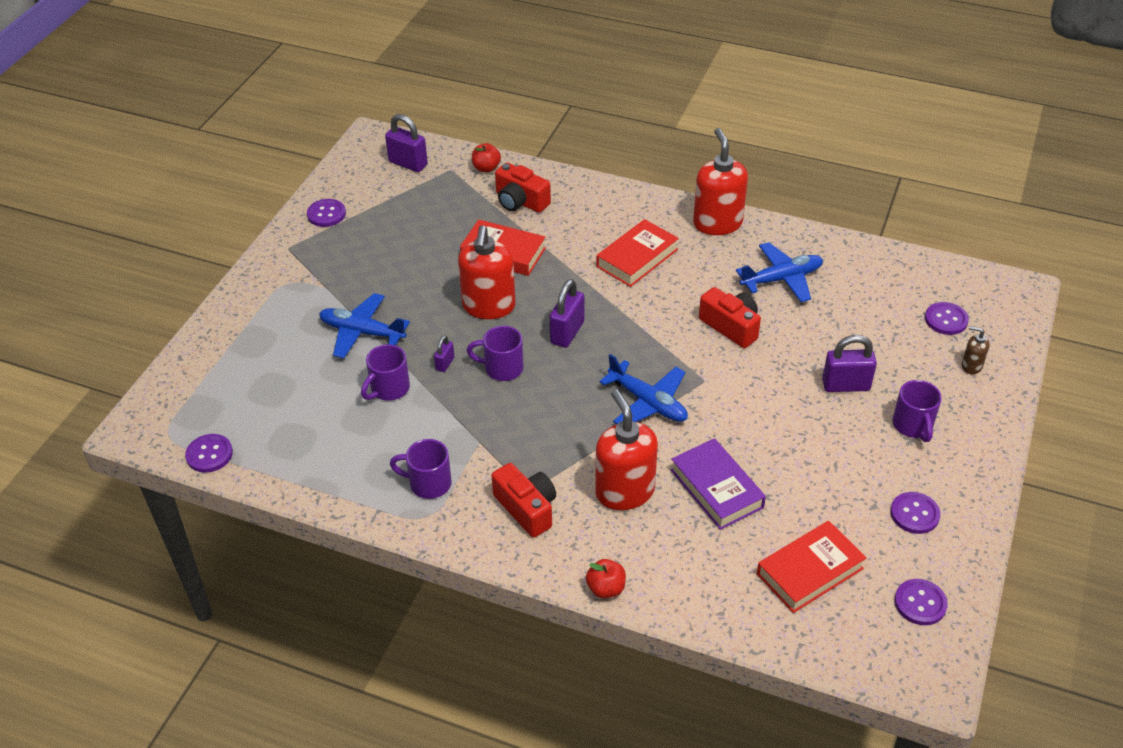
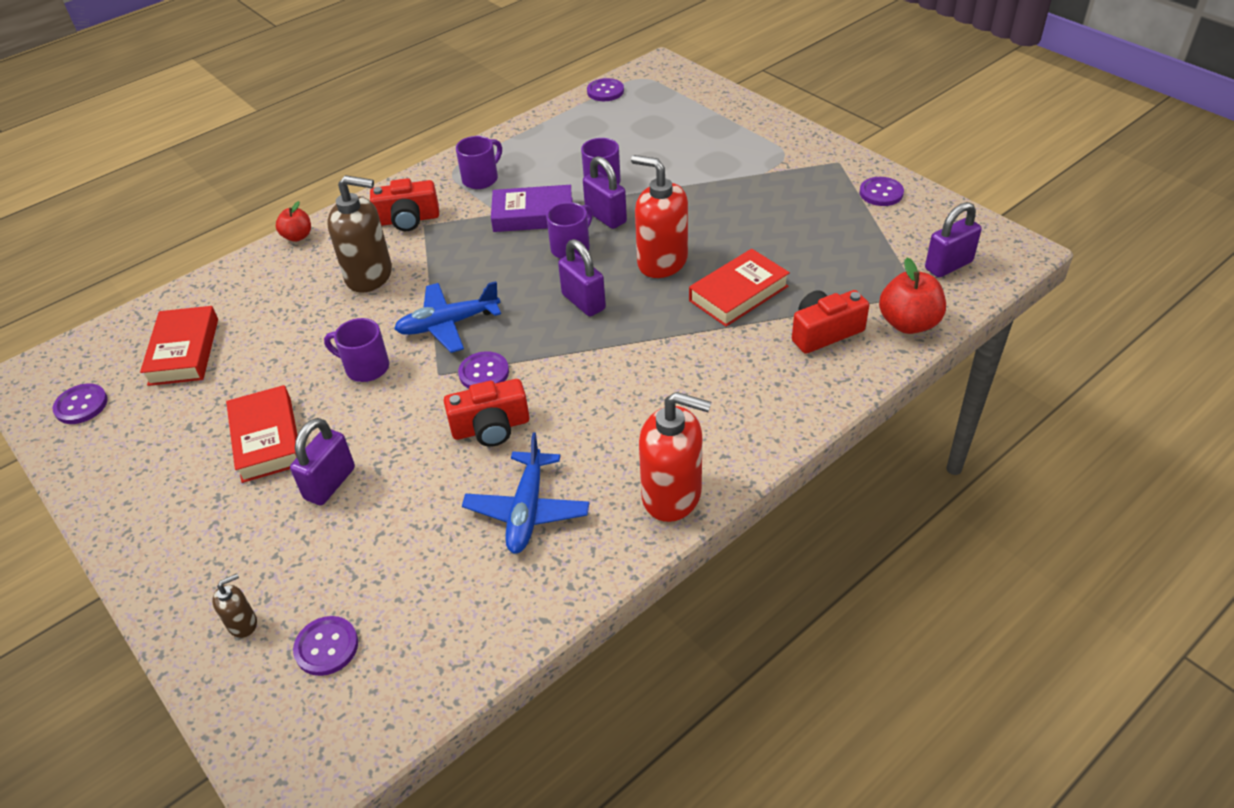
camera: 120 degrees right, 0 degrees up
blue plane [319,293,410,359] -> none
purple padlock [434,335,454,372] -> purple padlock [583,156,627,229], size x1.86
red apple [472,143,501,172] -> red apple [879,258,946,334], size x1.63
red soap dispenser [595,390,658,510] -> brown soap dispenser [327,175,392,293]
red book [596,219,679,287] -> red book moved to [226,385,297,483]
purple book [671,438,766,530] -> purple book moved to [491,185,573,232]
purple button [890,492,941,534] -> purple button moved to [458,352,509,389]
purple mug [893,380,942,442] -> purple mug moved to [324,318,389,382]

